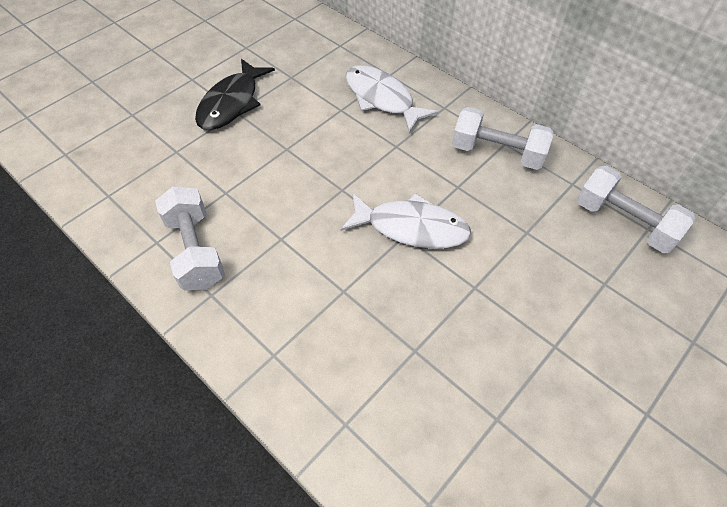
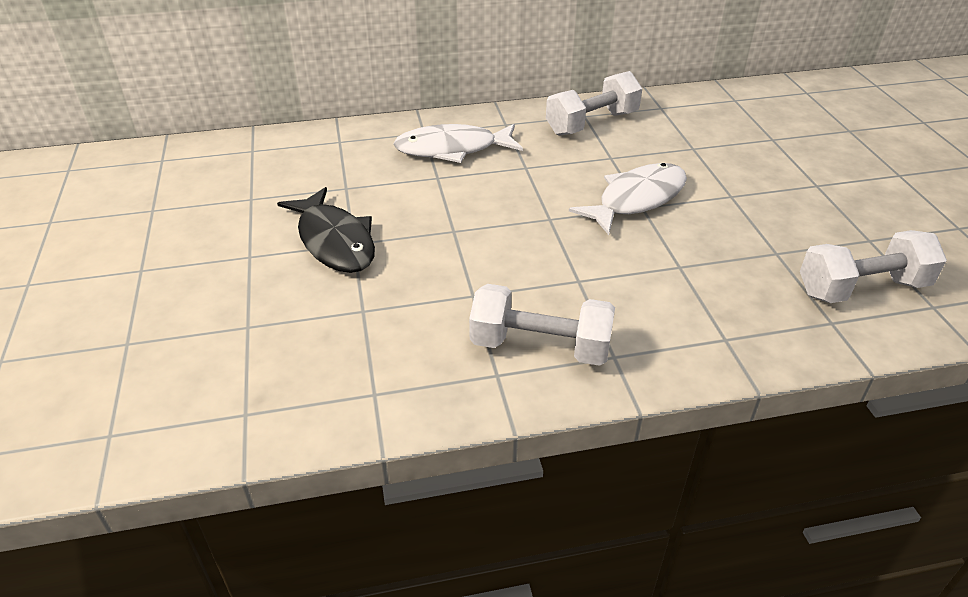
camera: 55 degrees left, 15 degrees down
white dumbbell [577,165,696,253] -> white dumbbell moved to [800,230,947,303]

